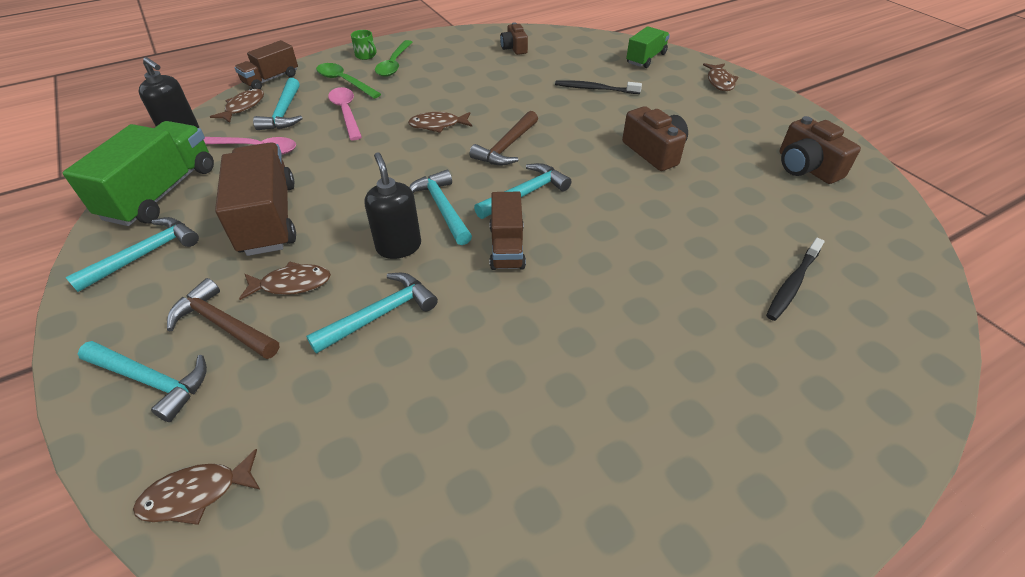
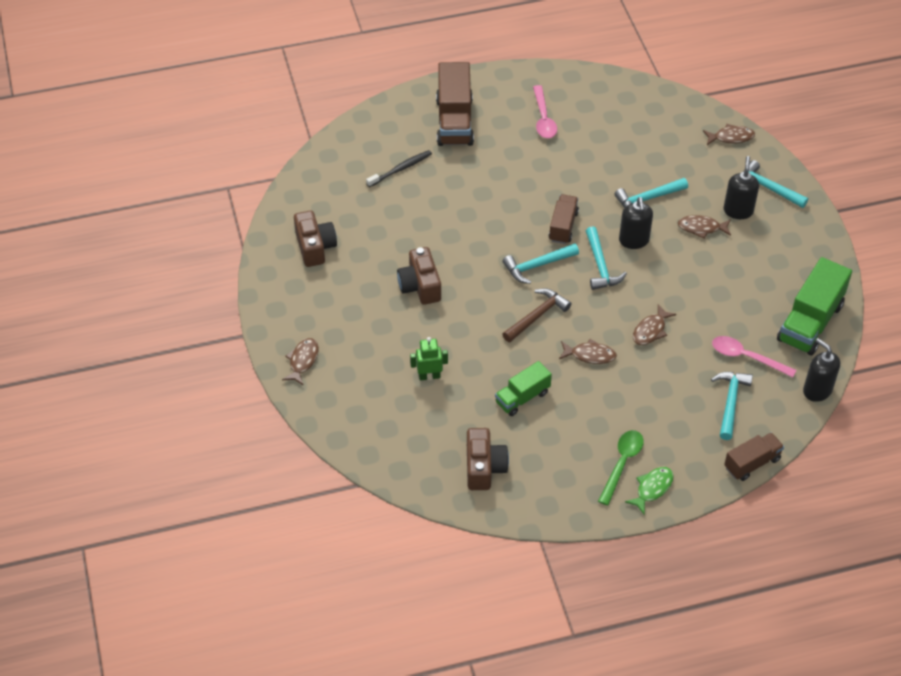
camera: 165 degrees left, 5 degrees up
turquoise hammer [65,217,199,292] -> none
brown hammer [167,278,280,359] -> black soap dispenser [724,156,759,219]
brown fish [210,89,264,123] -> brown fish moved to [633,304,676,345]
brown truck [215,142,296,256] -> brown truck moved to [436,62,474,146]
green spoon [316,63,381,99] -> none
pink spoon [328,87,362,140] -> pink spoon moved to [533,85,557,138]
green mug [351,30,376,60] -> green fish [625,467,674,515]
brown camera [500,22,528,55] -> brown camera [467,428,509,490], size x1.55
black toothbrush [555,80,642,94] -> green robot [410,337,448,381]
green truck [626,26,670,68] -> green truck moved to [495,361,552,416]

